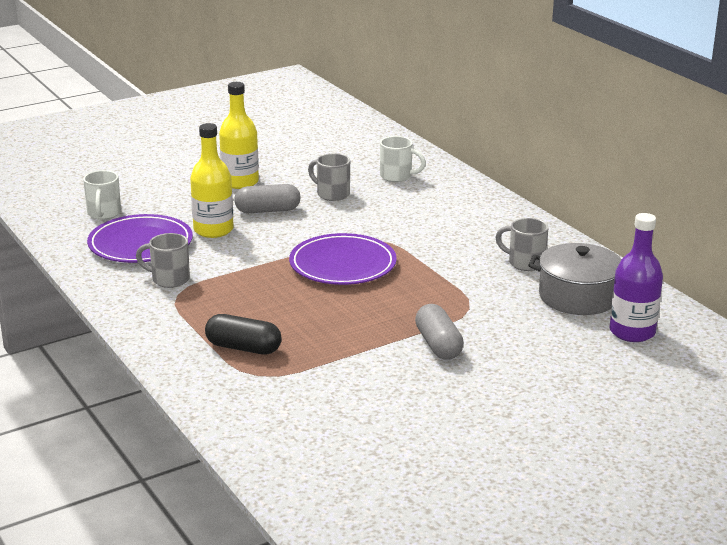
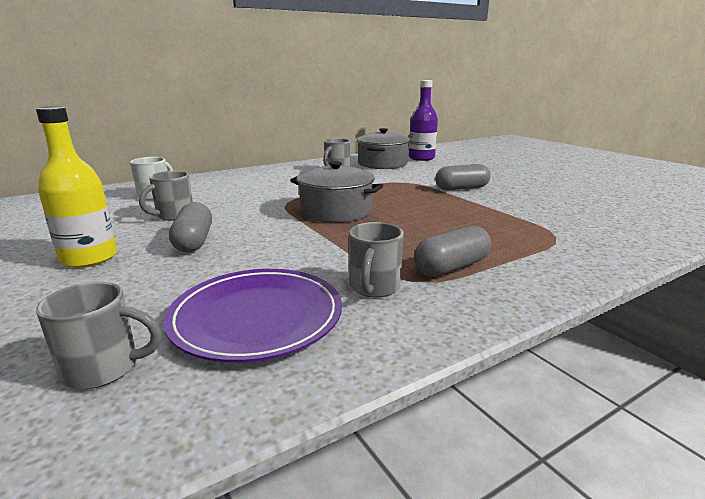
camera: 90 degrees left, 5 degrees down
white mug [83,170,121,220] -> grey mug [36,282,162,390]
yellow bottle [190,123,234,238] -> none
black capsule [205,314,282,355] -> none
purple plate [289,233,397,285] -> grey pot [290,161,383,223]
none -> grey capsule [414,226,491,277]

